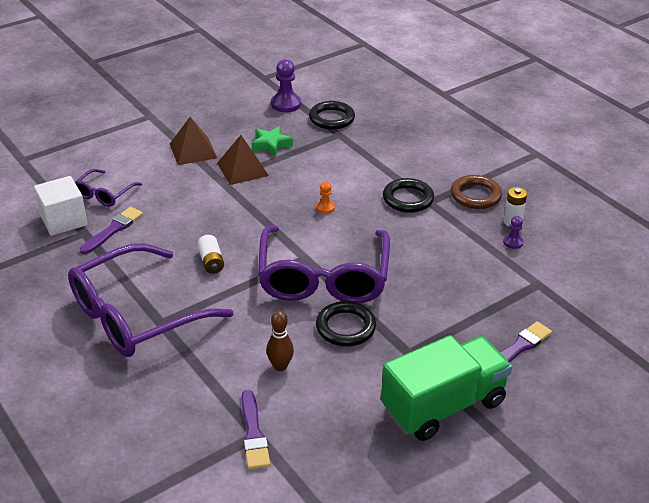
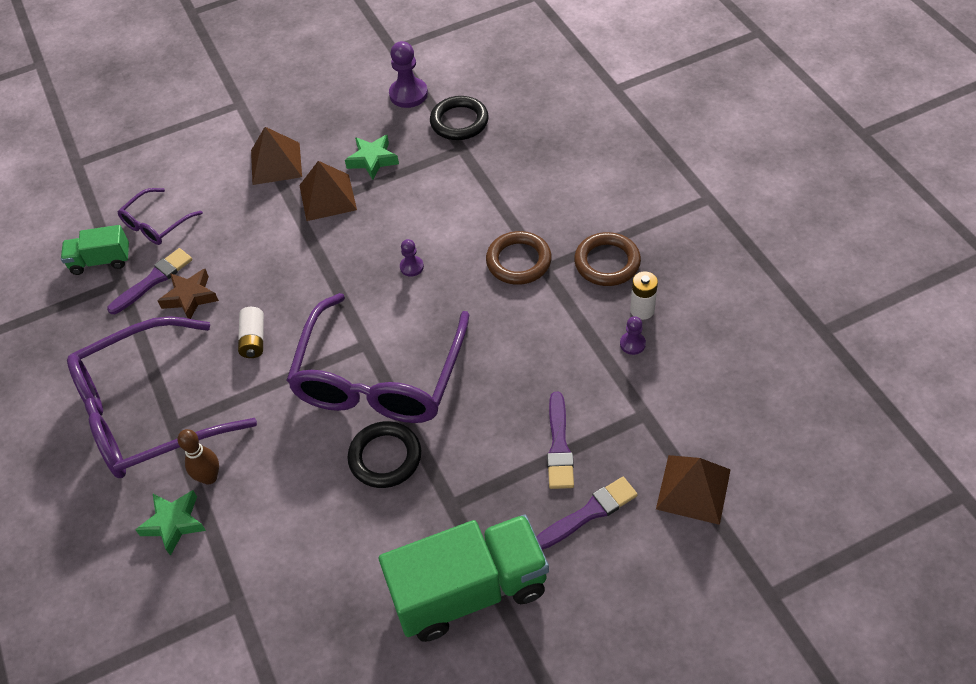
camera: 15 degrees right, 15 degrees up
white cube [34,176,87,236] -> green truck [61,225,130,275]
purple brush [241,390,270,469] -> purple brush moved to [547,392,574,489]
brown bowling pin [266,310,294,371] -> brown bowling pin moved to [178,429,219,485]
orange pawn [316,182,335,214] -> purple pawn [400,239,424,277]
black ring [383,178,434,213] -> brown ring [486,231,552,285]
none -> green star [135,490,206,556]
none -> brown star [158,269,219,319]
none -> brown pyramid [656,455,731,525]

